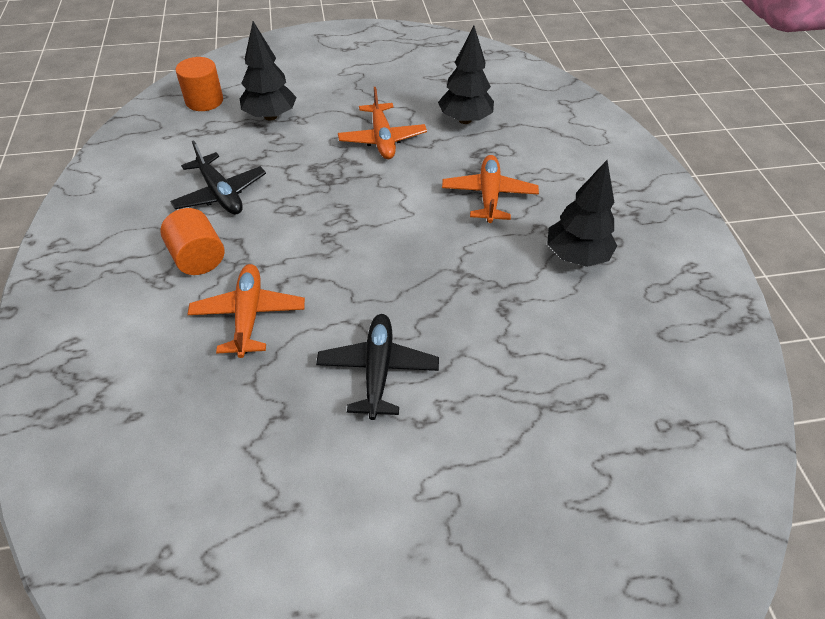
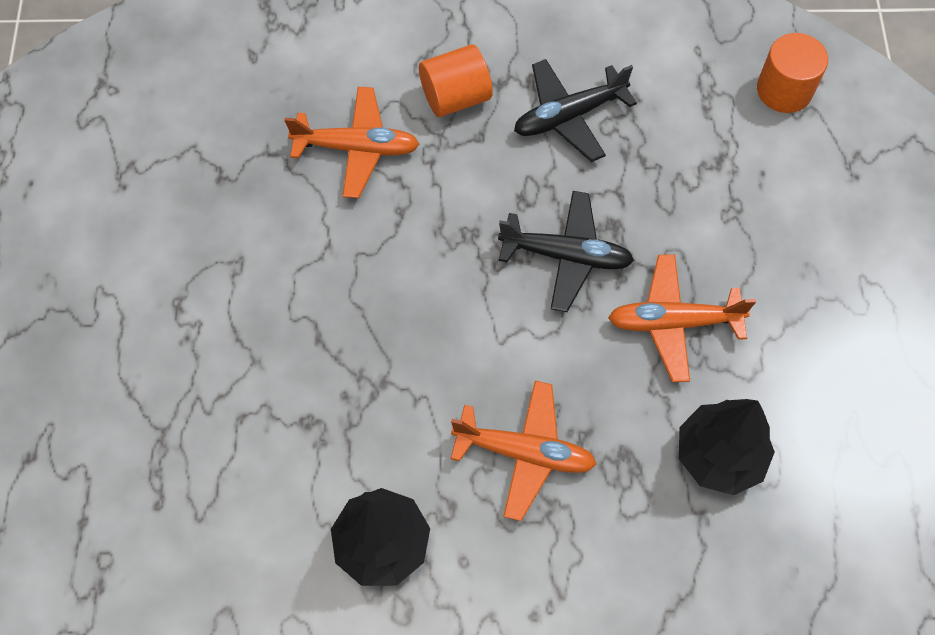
camera: 100 degrees right, 15 degrees up
black tree [240,21,297,121] -> none
black plane [316,314,439,420] -> black plane moved to [498,191,634,312]

